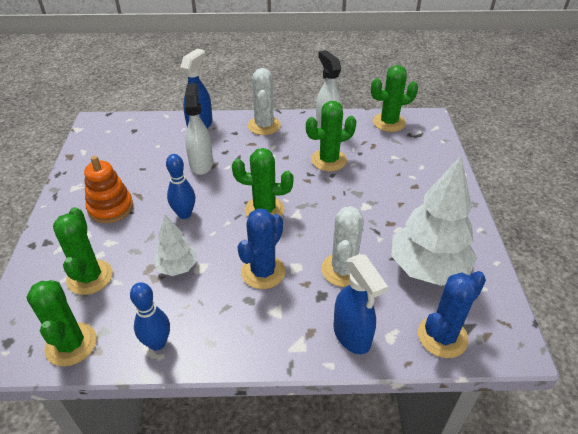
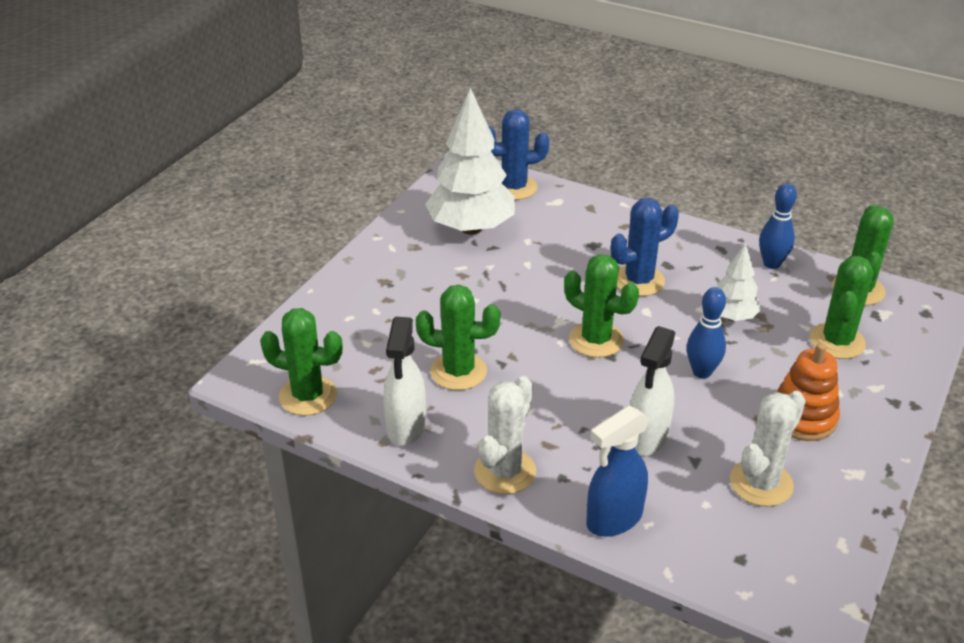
camera: 150 degrees left, 5 degrees down
white cactus [322,206,364,287] -> white cactus moved to [730,391,806,507]
blue spray bottle [333,254,388,354] -> none

